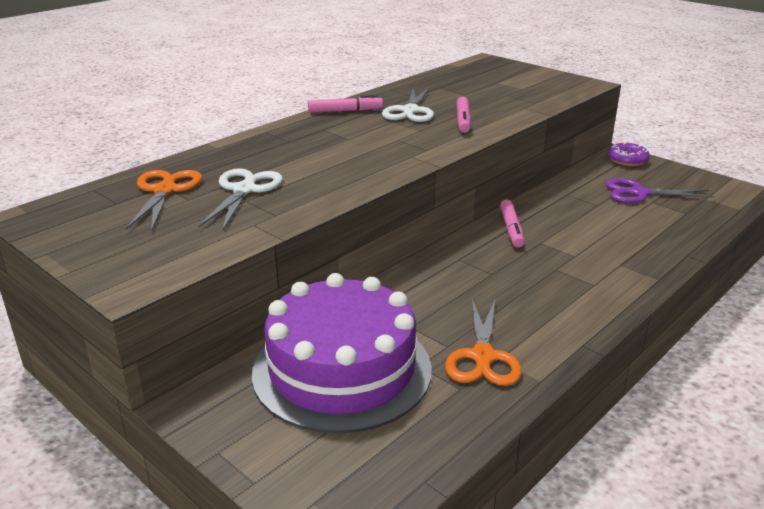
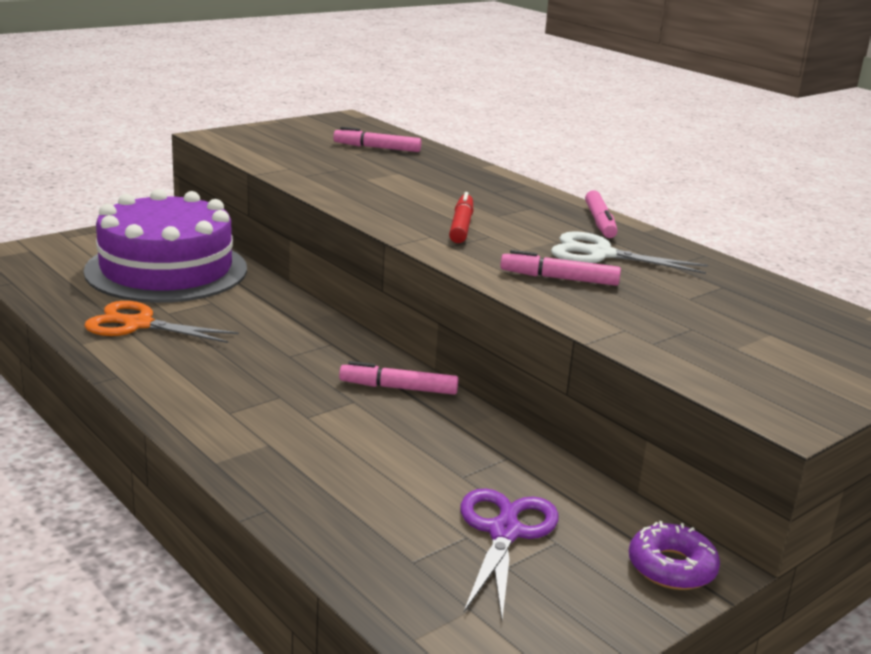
camera: 95 degrees right, 5 degrees down
orange scissors [126,170,202,232] -> pink marker [333,127,422,152]
white scissors [198,168,283,231] -> none
none -> red marker [449,192,473,243]

